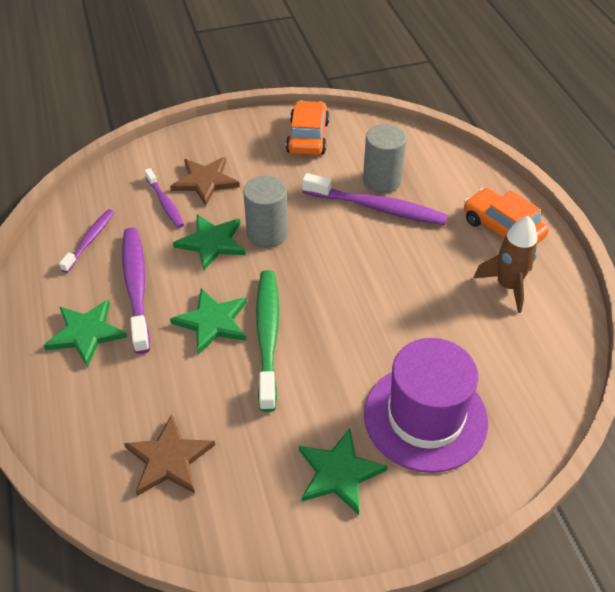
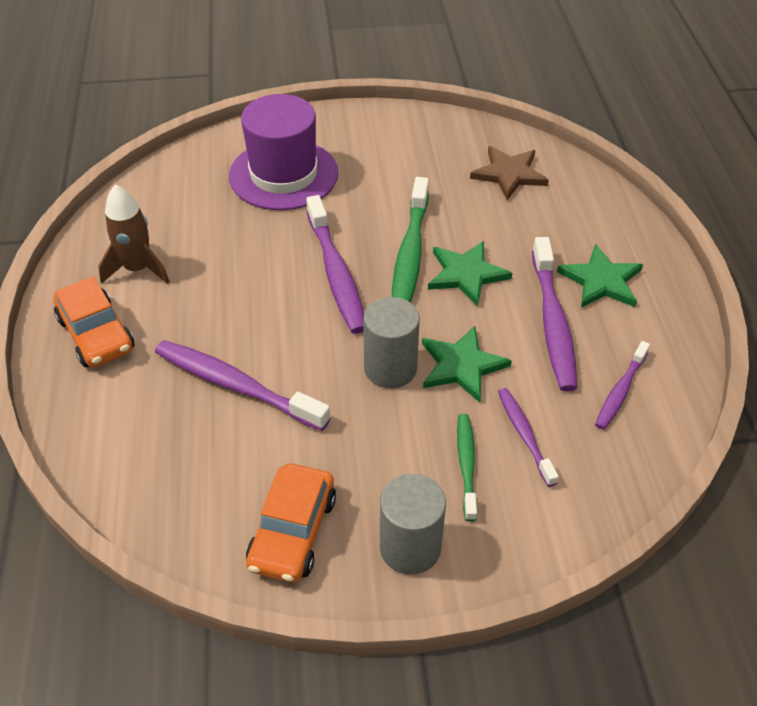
camera: 170 degrees left, 0 degrees up
brown star [170,157,240,206] -> green toothbrush [457,414,477,522]
green star [299,429,388,515] -> none
grey cylinder [363,124,407,193] -> grey cylinder moved to [380,474,446,575]
none -> purple toothbrush [306,195,364,334]

